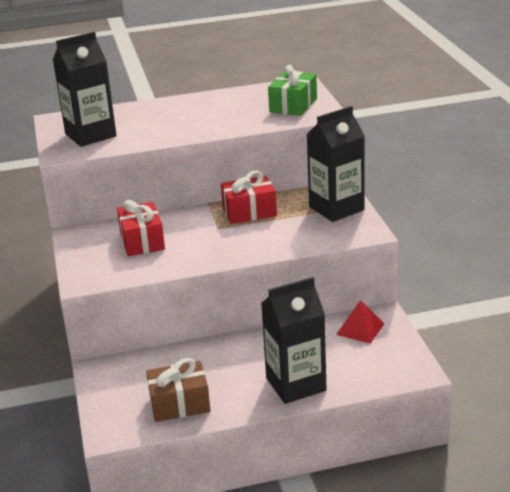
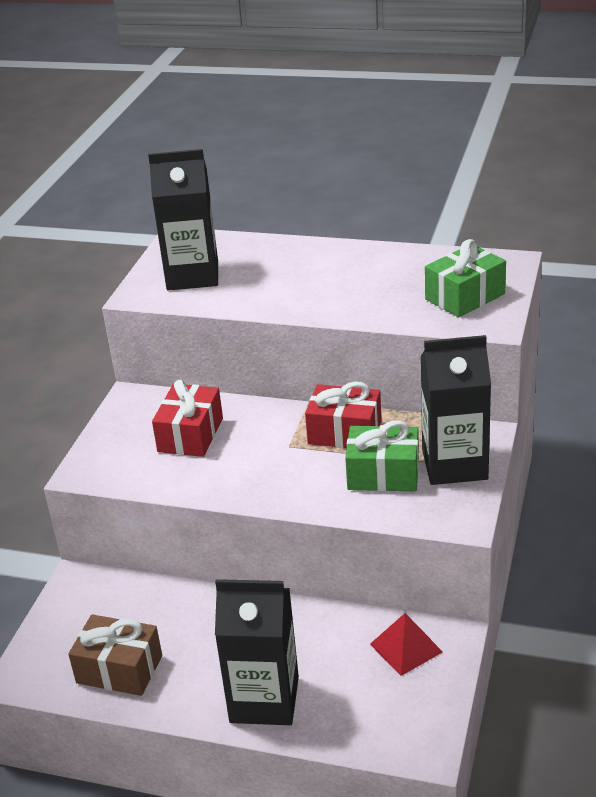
camera: 30 degrees right, 5 degrees up
none -> green gift [345,420,419,491]

